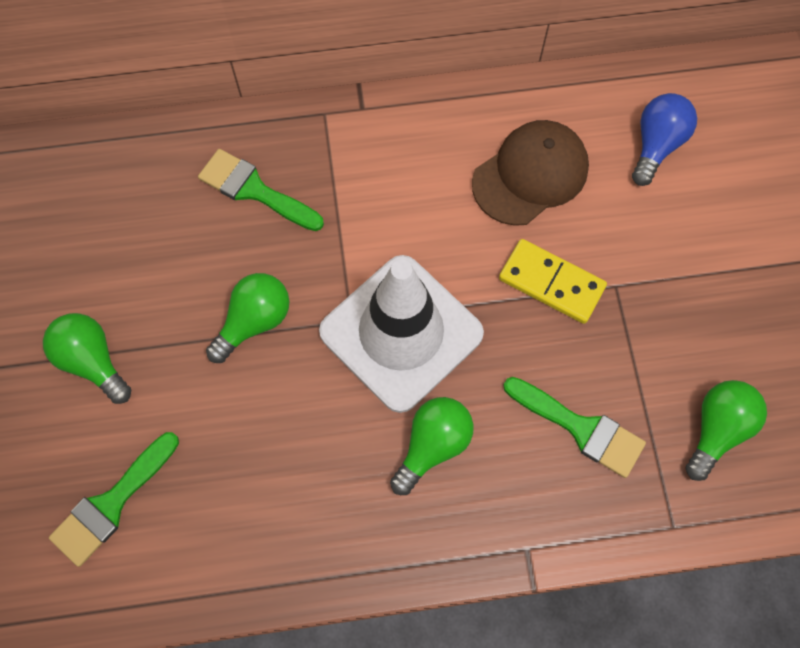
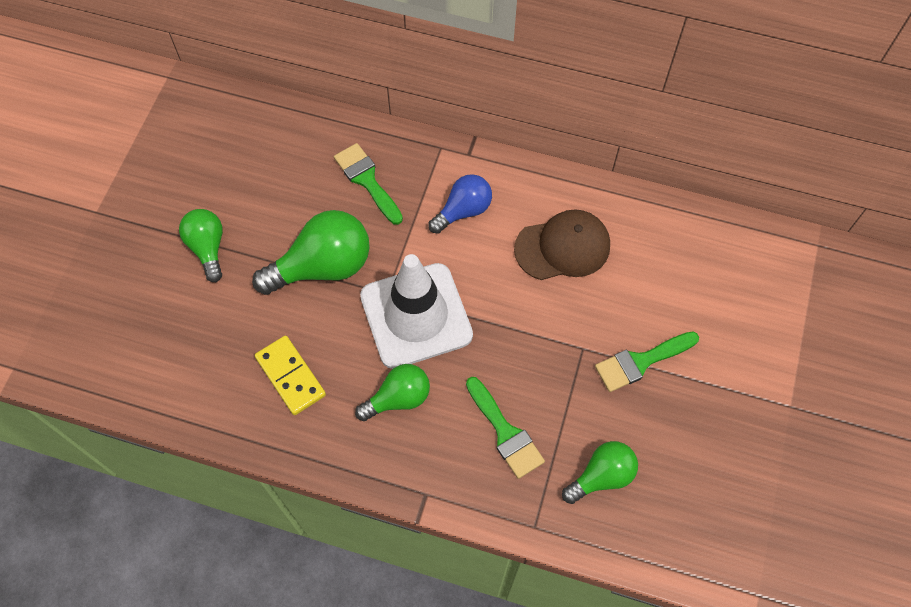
camera: 25 degrees right, 5 degrees down
green brush [49,432,179,567] -> green brush moved to [595,331,699,392]
green light bulb [206,273,289,363] -> green light bulb [252,210,370,295], size x1.62
yellow domino [499,239,607,324] -> yellow domino moved to [255,336,326,415]
blue light bulb [632,93,697,186] -> blue light bulb moved to [428,174,492,234]

